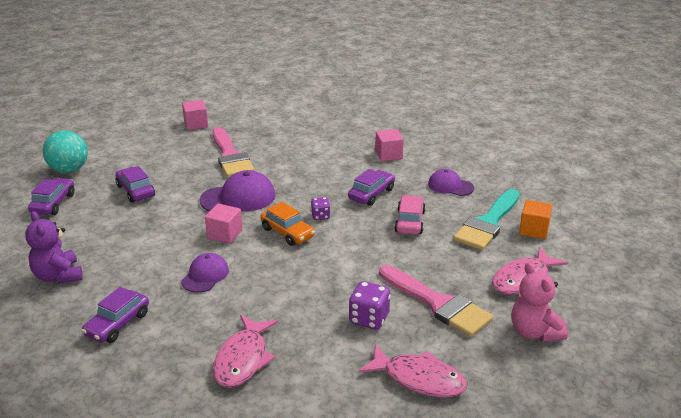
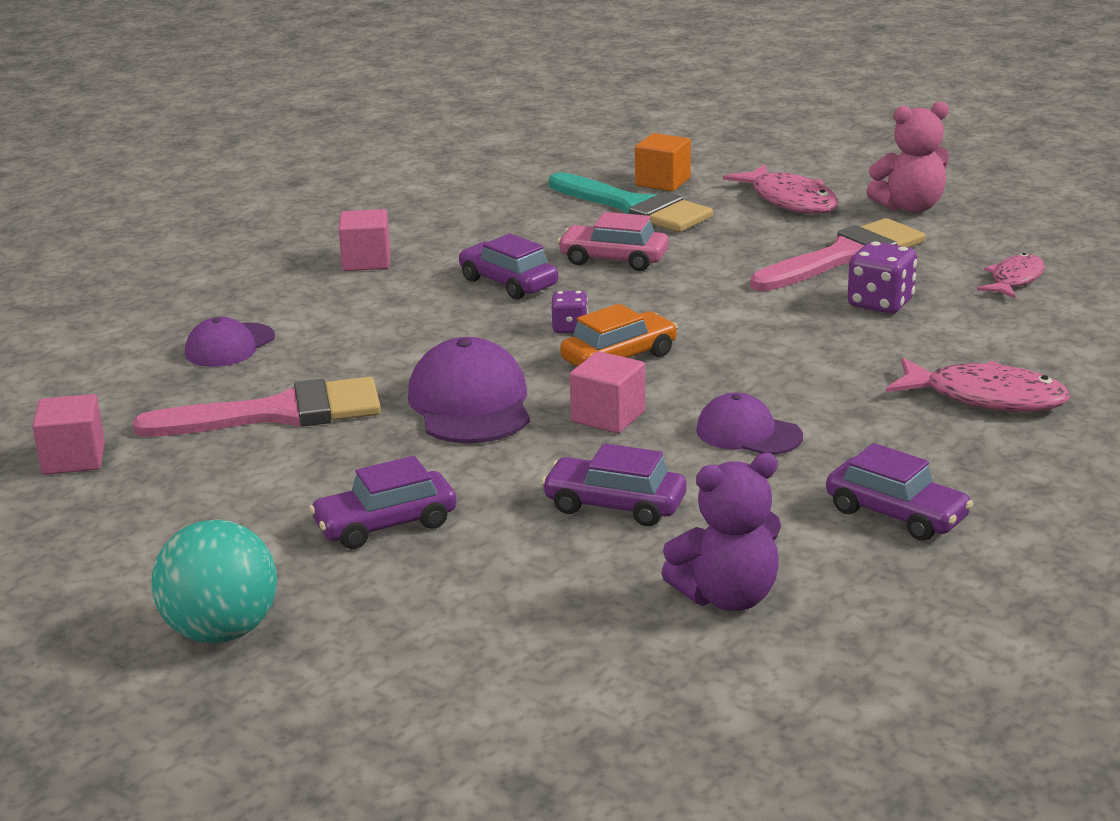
camera: 80 degrees left, 5 degrees down
purple car [28,178,75,215] -> purple car moved to [541,443,686,526]
pink fish [358,344,467,398] -> pink fish [977,253,1045,298], size x0.64
purple cap [428,169,474,196] -> purple cap moved to [185,317,275,367]

